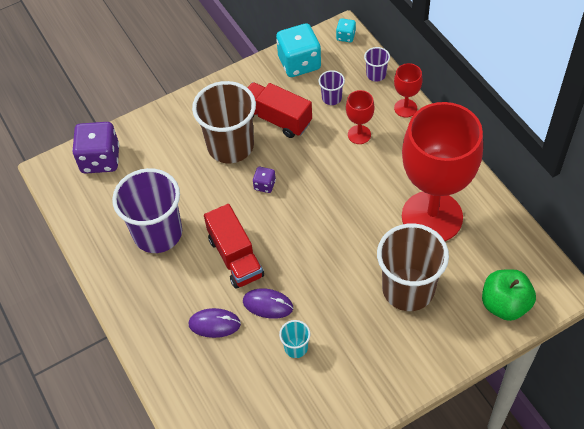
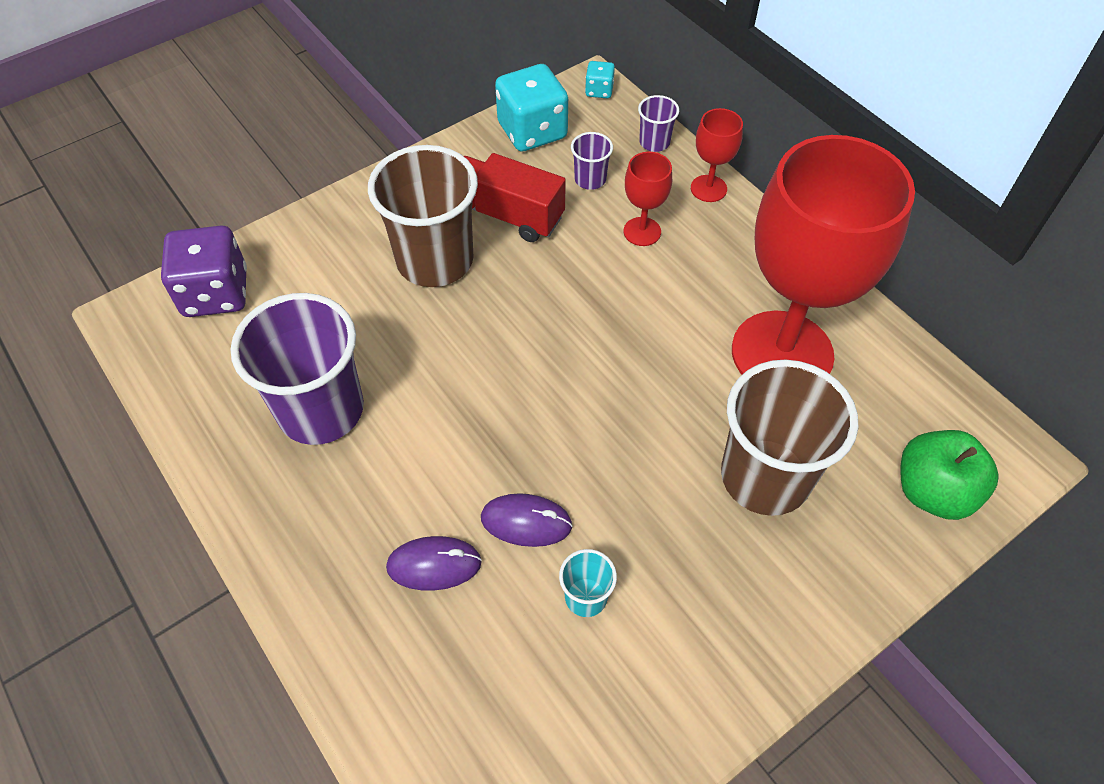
camera: 10 degrees left, 0 degrees up
red truck [204,204,264,289] -> none
purple dice [253,167,276,193] -> none

